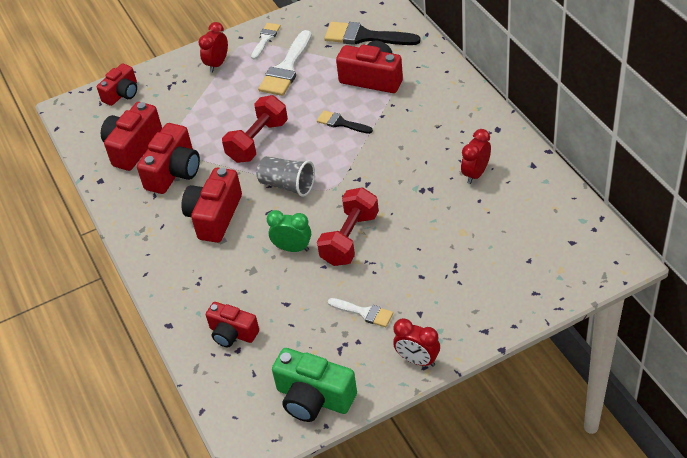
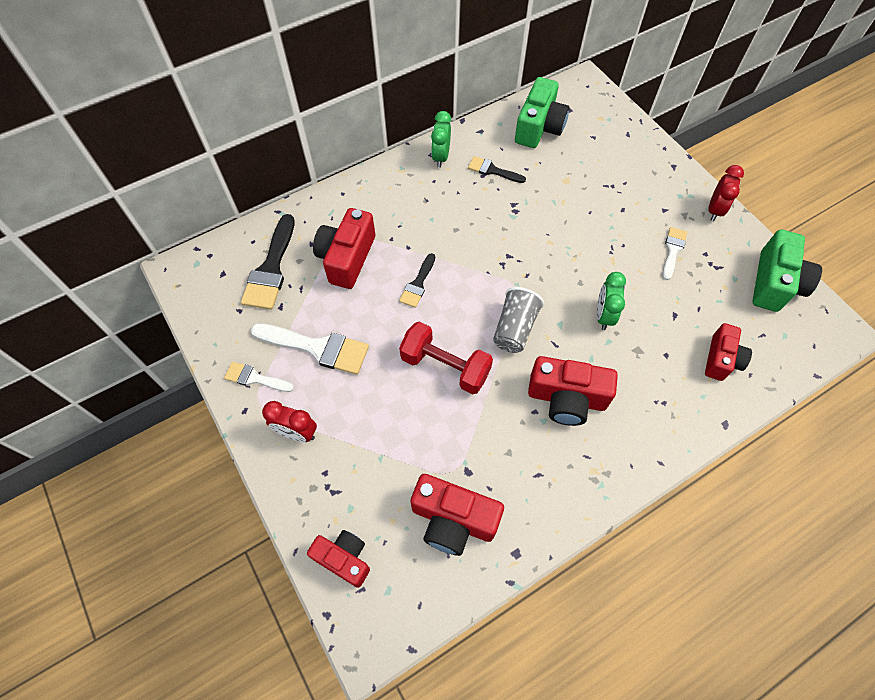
camera: 100 degrees left, 15 degrees up
red camera [137,123,200,194] -> none
red dumbbell [317,187,379,266] -> none
red clock [461,129,491,184] -> black brush [468,156,526,183]
none -> green clock [431,111,451,168]
none -> green camera [515,77,570,148]

